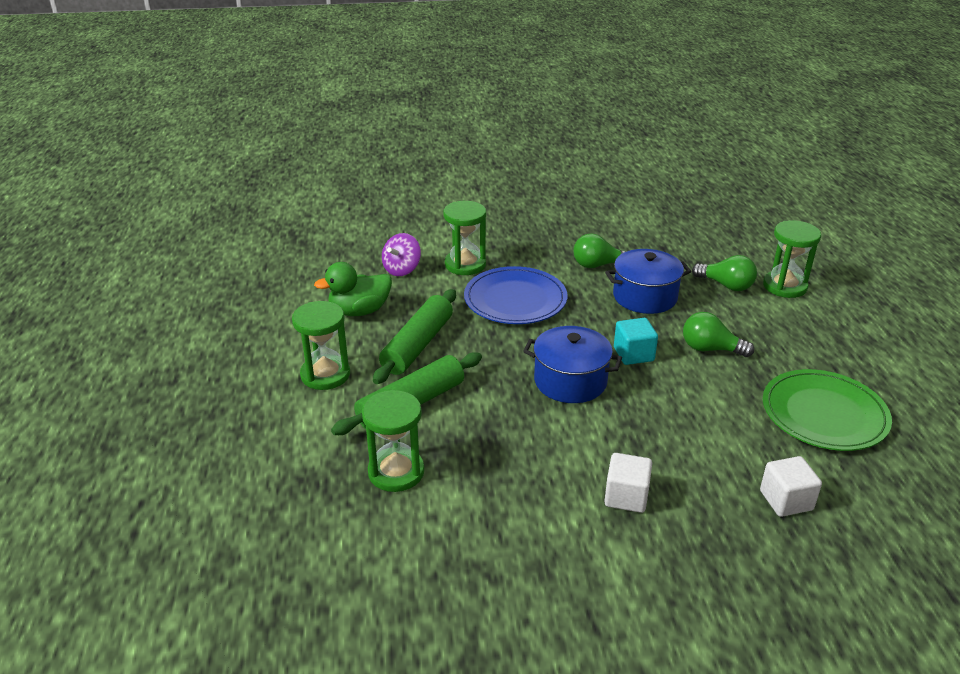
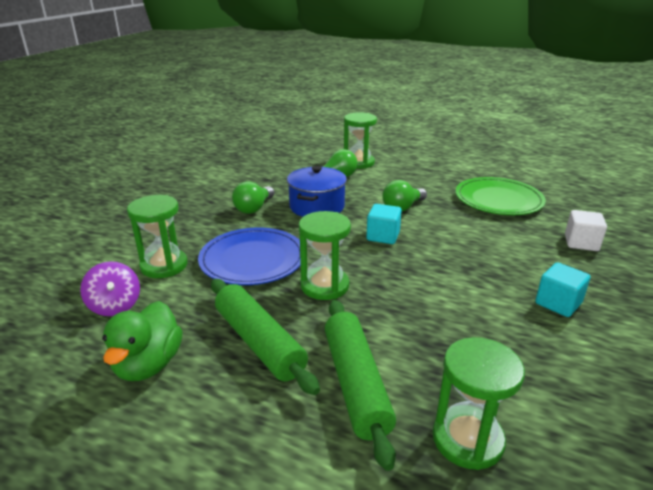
camera: 60 degrees left, 5 degrees down
green hourglass [292,301,350,390] -> green hourglass moved to [299,211,351,300]
blue pot [523,326,622,403] -> none
white cube [604,453,652,513] -> turquoise cube [535,262,590,317]

